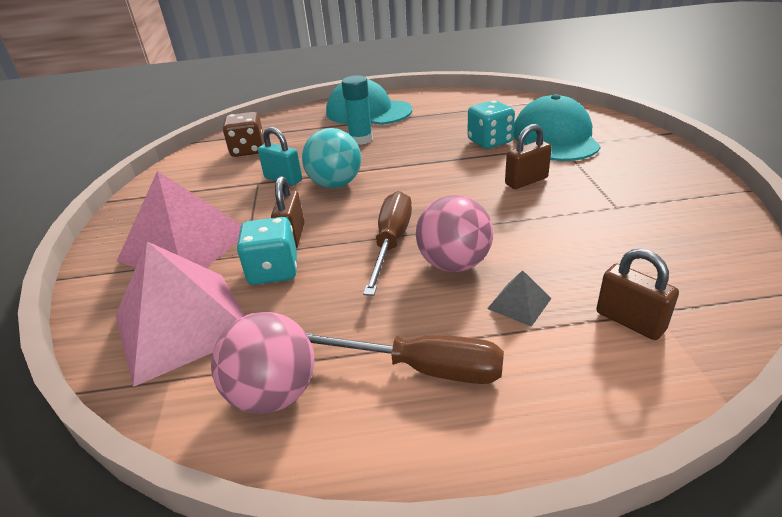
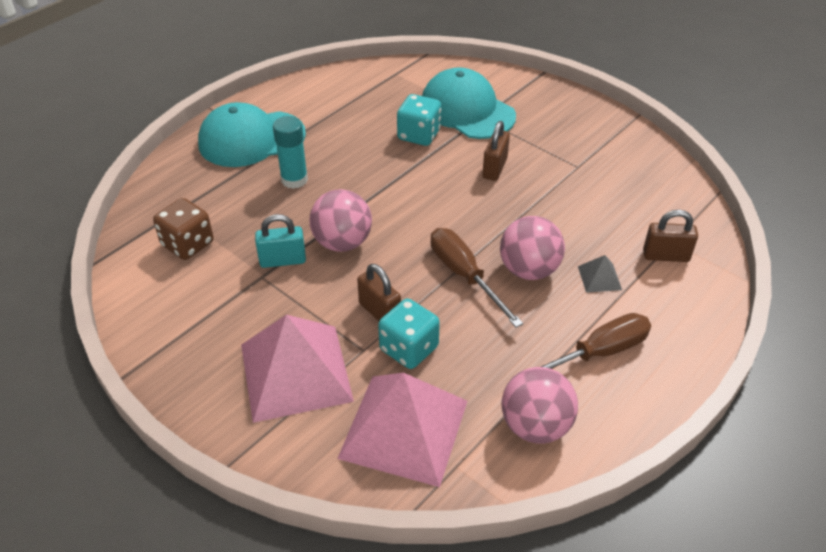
camera: 45 degrees left, 10 degrees up
turquoise ball [302,128,361,188] -> pink ball [310,189,372,252]

